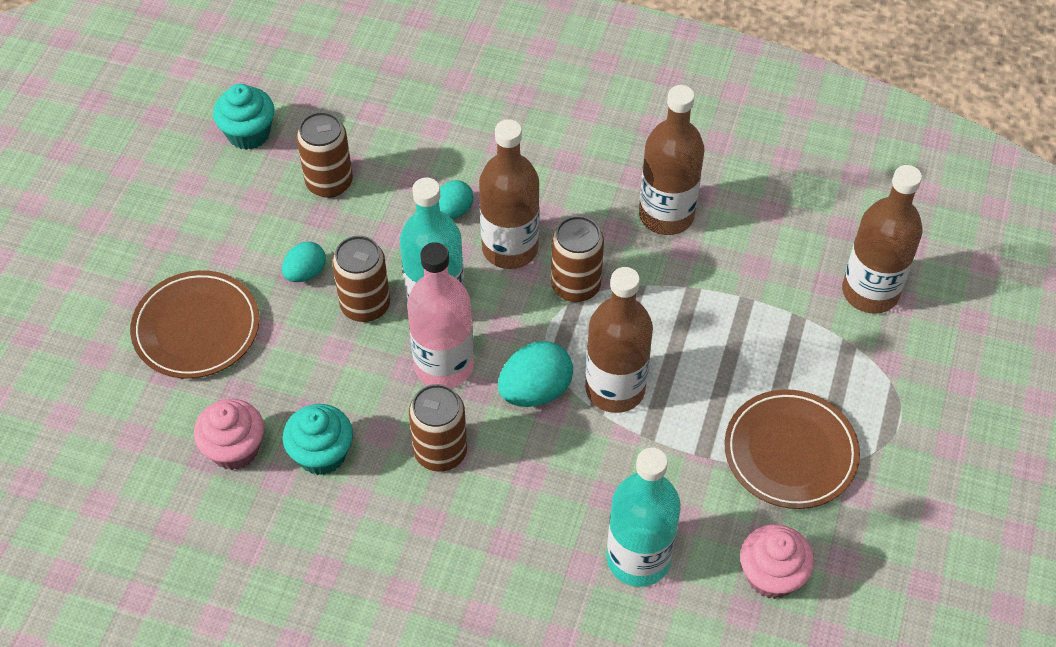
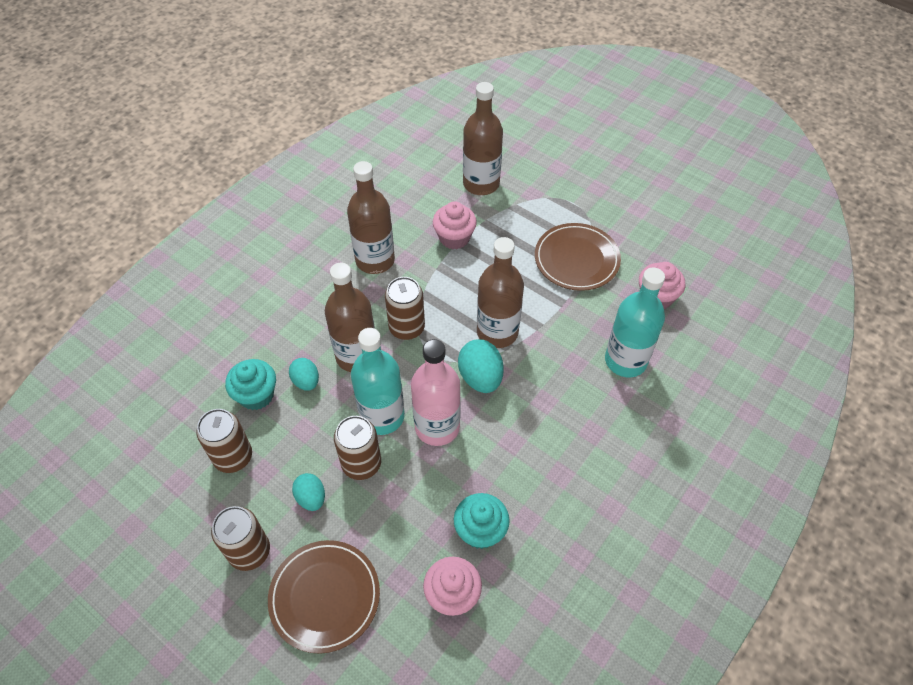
camera: 70 degrees left, 0 degrees up
turquoise cupcake [213,84,274,150] -> turquoise cupcake moved to [225,359,276,410]
brown can [409,384,467,472] -> brown can moved to [211,506,270,571]
none -> pink cupcake [433,201,477,249]

